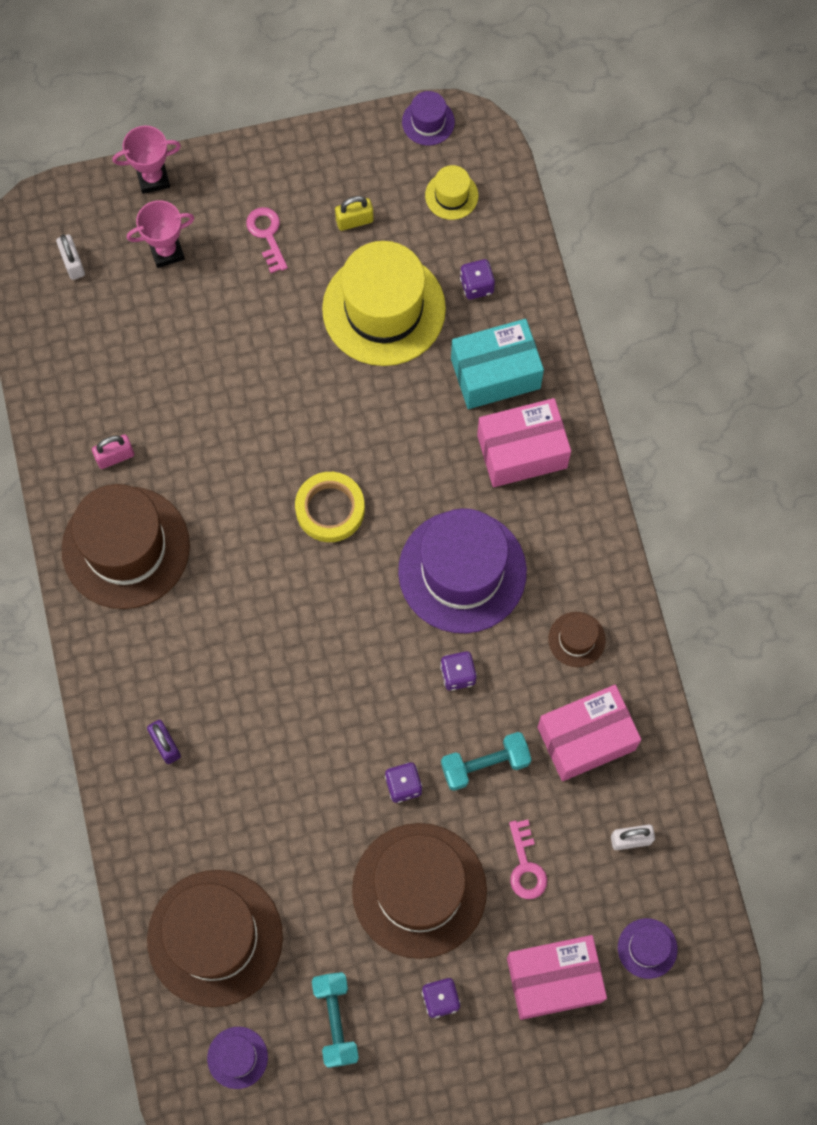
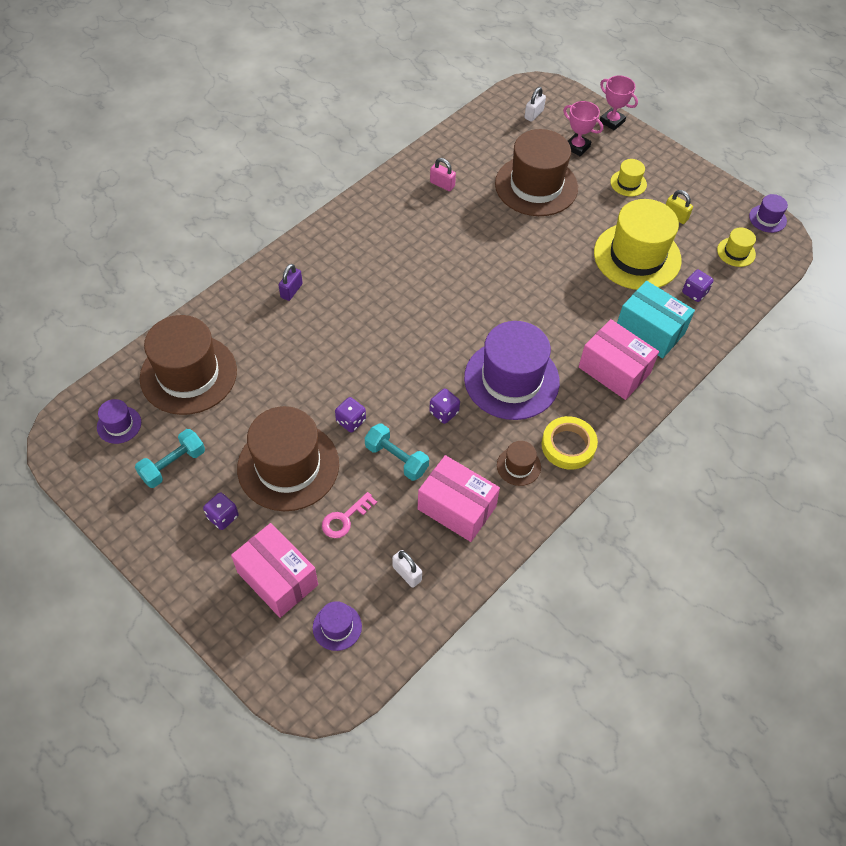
camera: 55 degrees right, 15 degrees down
brown hat [62,484,190,609] -> brown hat moved to [495,129,578,216]
pink key [246,207,288,273] -> yellow hat [610,159,647,196]
yellow tape [295,472,365,542] -> yellow tape moved to [541,416,598,470]

